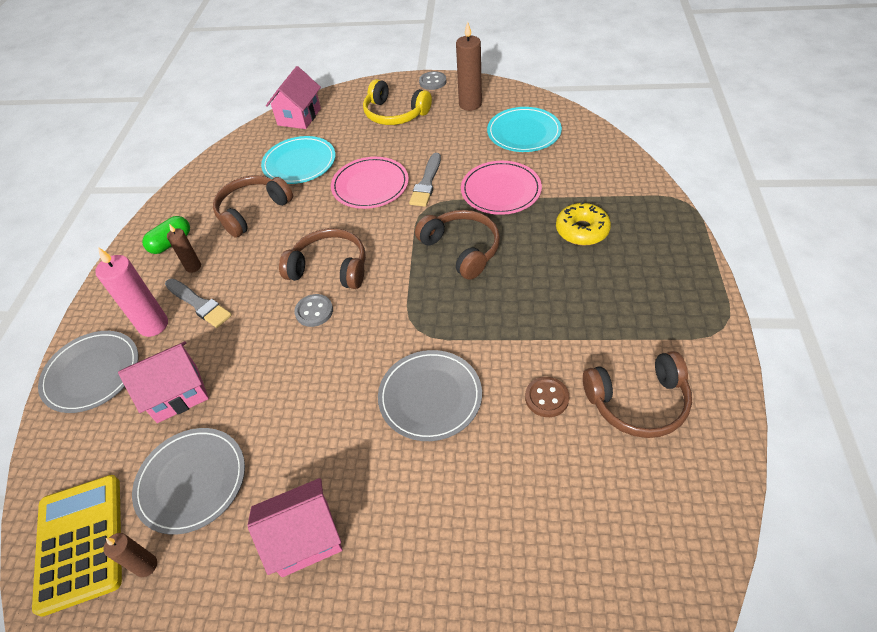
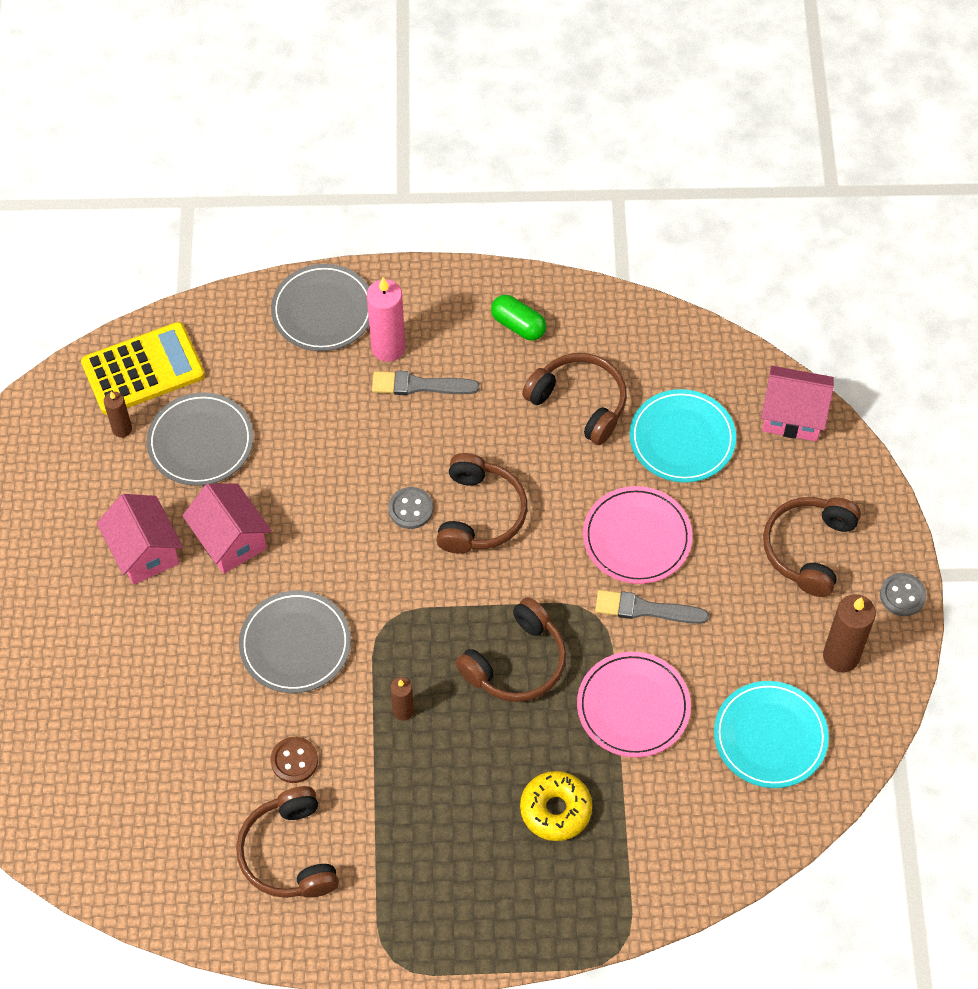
camera: 80 degrees right, 10 degrees up
pink house [118,341,209,423] -> pink house moved to [182,483,272,574]
grey brush [165,278,232,328] -> grey brush turned 60 degrees clockwise [372,371,480,395]
brown candle [167,224,201,273] -> brown candle moved to [390,677,414,721]
yellow headphones [363,79,432,125] -> brown headphones [763,497,861,597]

